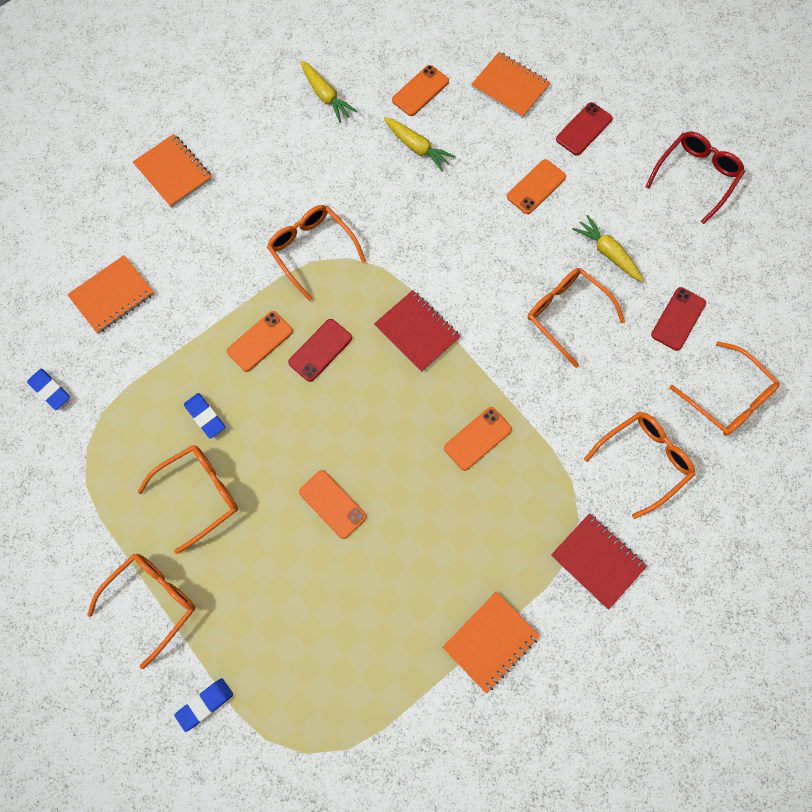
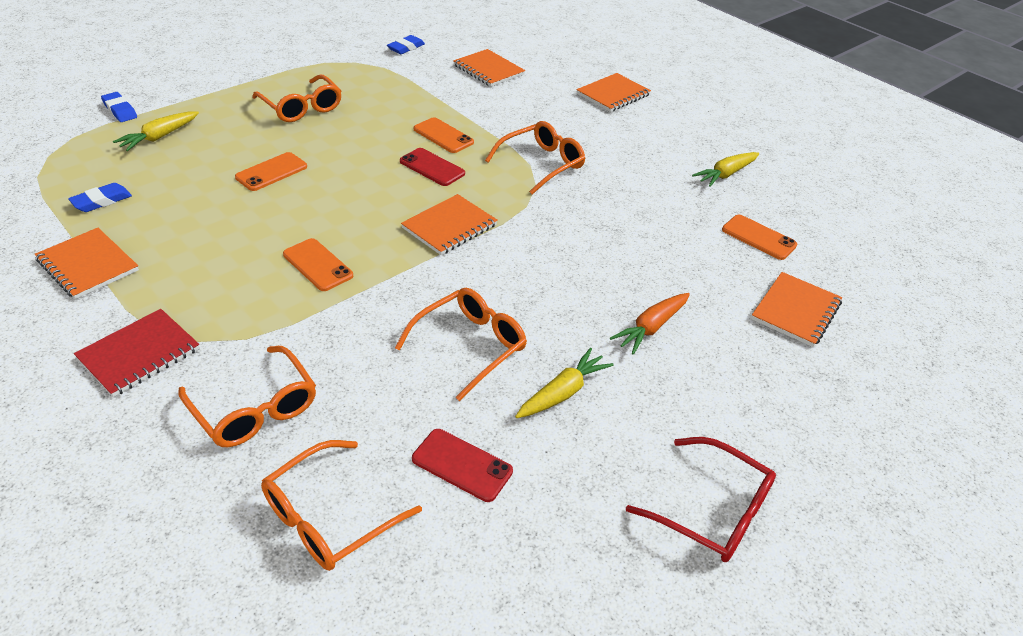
camera: 85 degrees right, 30 degrees down
orange glasses [87,554,196,669] -> none
blue eraser [184,393,225,439] -> blue eraser moved to [68,183,132,212]
red notebook [374,290,461,372] -> orange notebook [401,194,498,255]
yellow carrot [383,117,456,172] -> yellow carrot moved to [113,111,199,151]
orange phone [507,159,566,214] -> orange carrot [610,293,690,355]
red phone [556,102,613,156] -> none

